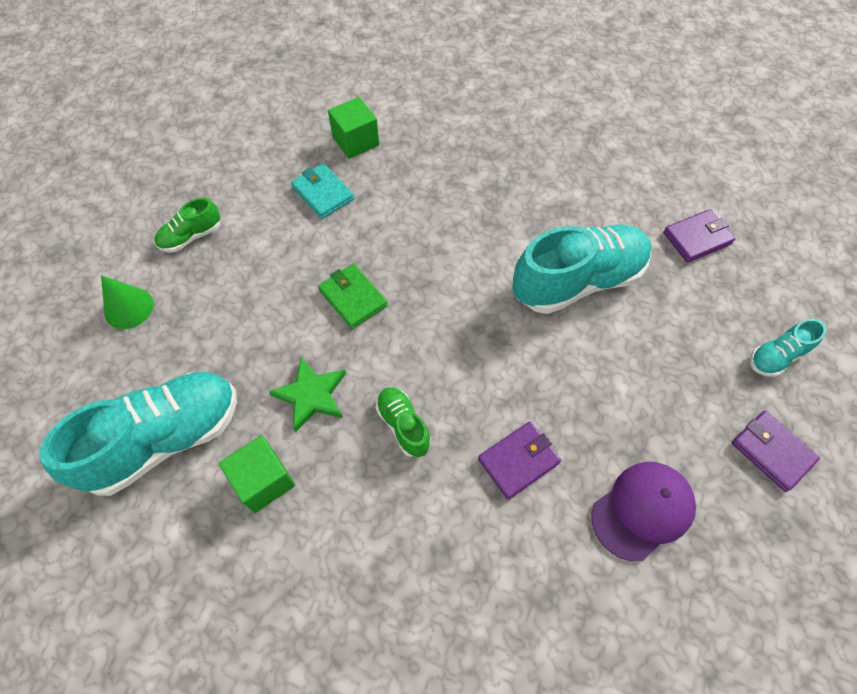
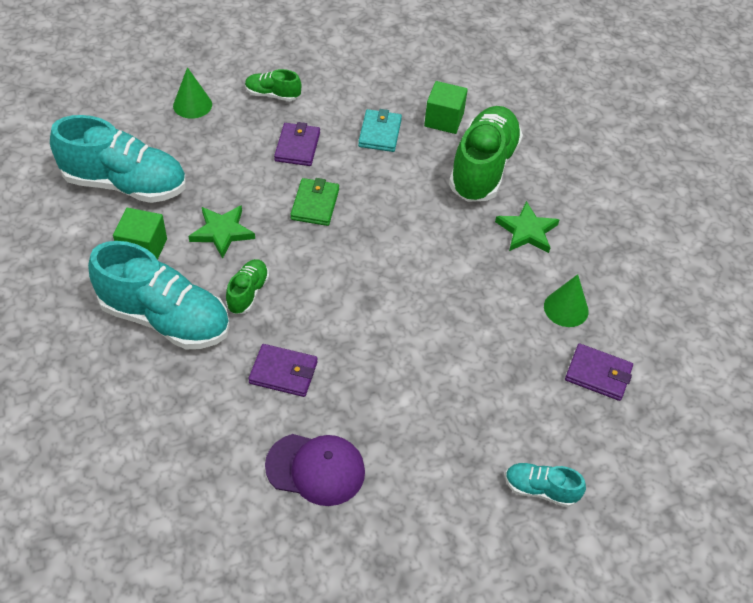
camera: 45 degrees right, 10 degrees down
turquoise shoe [512,225,652,314] -> turquoise shoe moved to [88,241,230,349]
purple wallet [732,411,820,492] -> purple wallet moved to [274,122,320,166]
none -> green shoe [449,106,523,202]
none -> green star [495,201,559,253]
none -> green cone [544,274,589,327]

